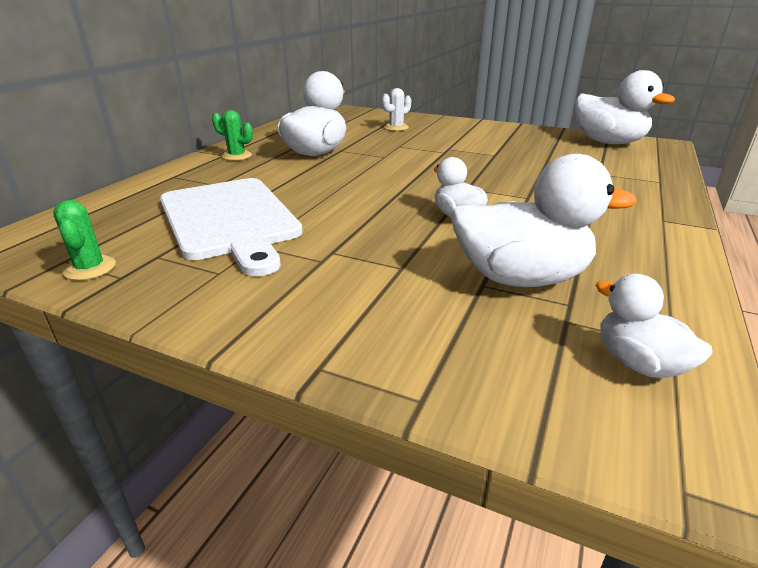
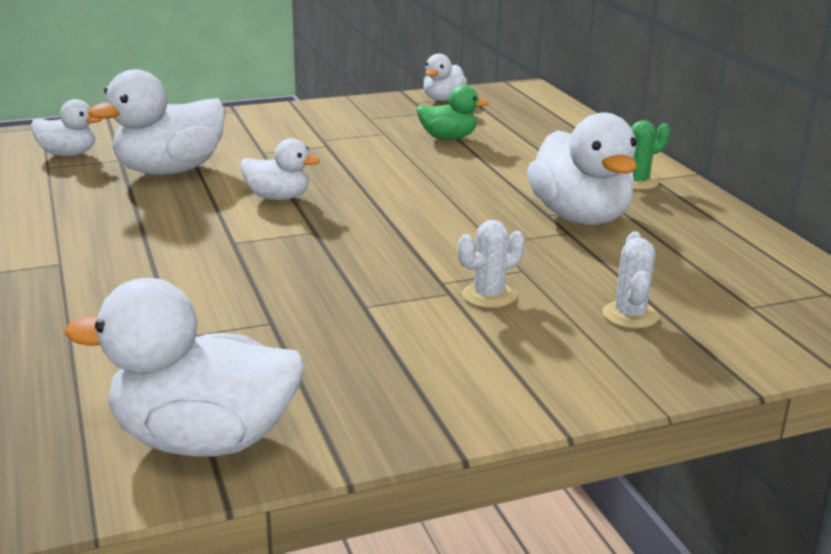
camera: 135 degrees right, 5 degrees down
green cactus [53,200,116,280] -> white duck [423,54,467,101]
white cutting board [160,178,303,276] -> green duck [416,85,489,140]
none -> white cactus [458,220,525,308]

